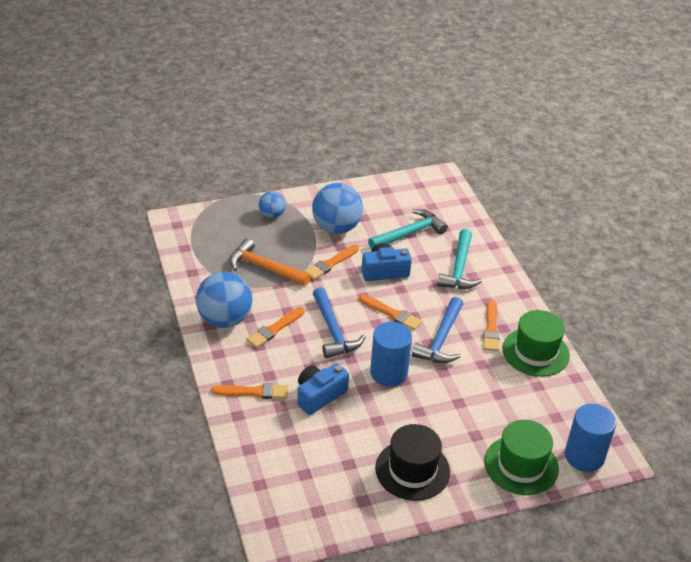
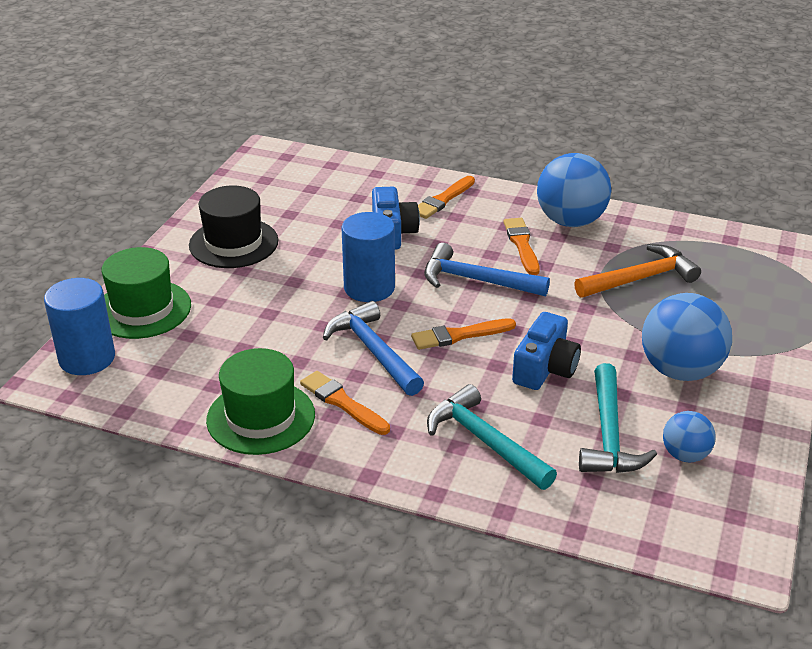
camera: 130 degrees right, 5 degrees down
blue ball [259,191,286,218] -> blue ball moved to [663,411,716,462]
orange brush [305,245,359,280] -> none

